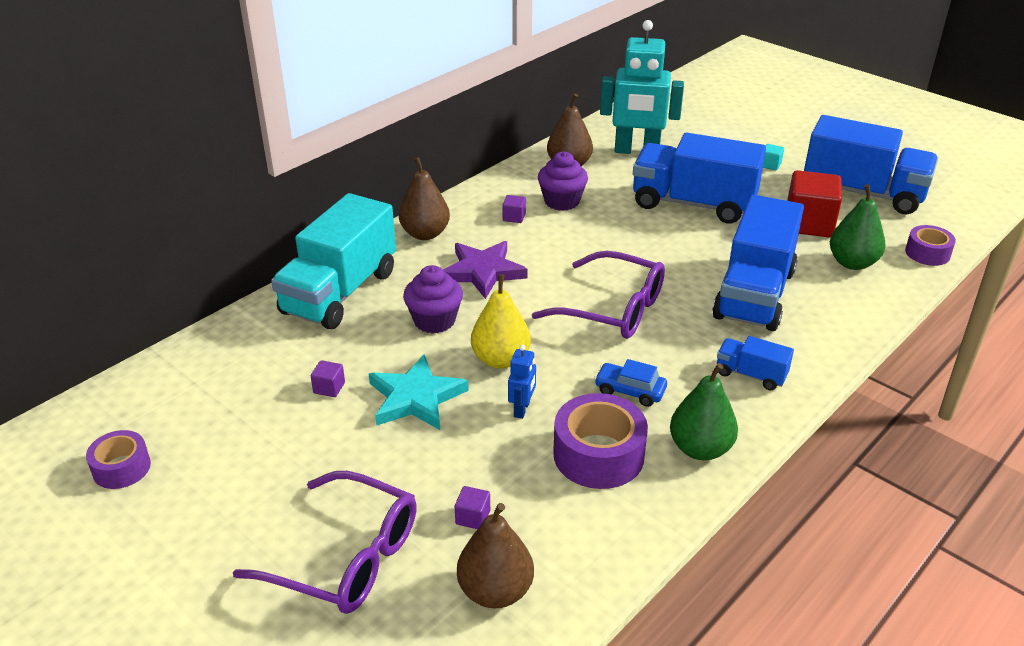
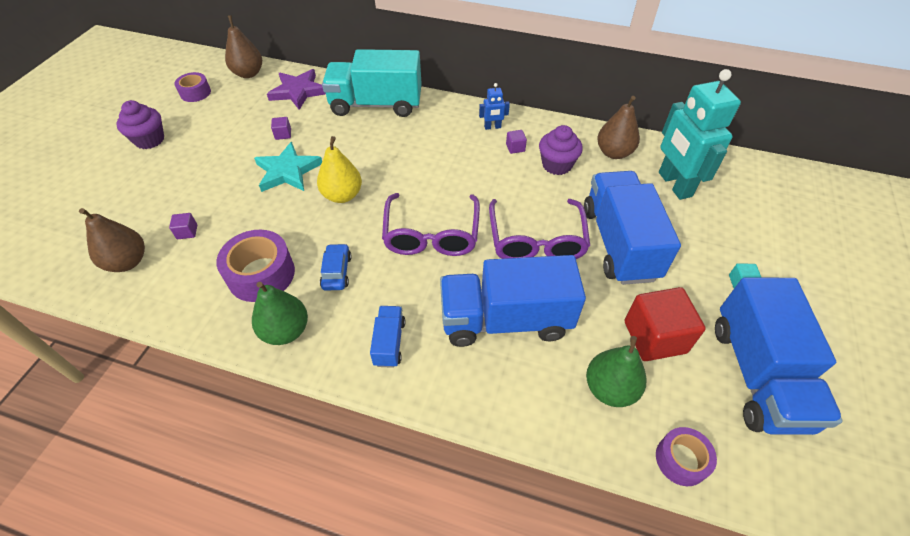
camera: 65 degrees right, 15 degrees up
purple glasses [233,471,417,614] -> purple glasses moved to [489,199,590,259]
brown pear [399,157,450,240] -> brown pear moved to [225,15,262,78]
purple cupcake [403,265,463,334] -> purple cupcake moved to [116,100,164,149]
purple star [443,241,528,299] -> purple star moved to [267,69,326,110]
blue robot [508,345,536,419] -> blue robot moved to [479,83,510,130]

